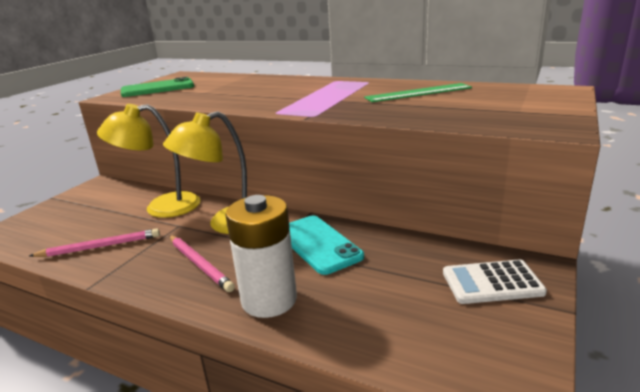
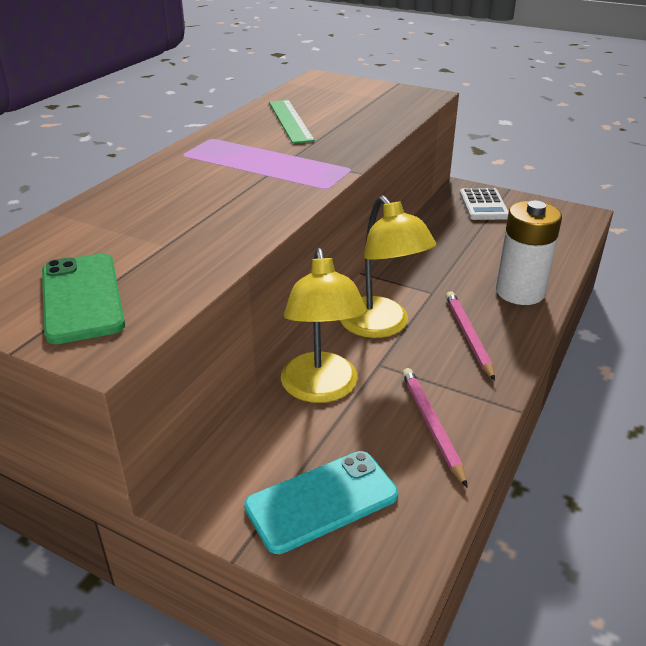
camera: 90 degrees left, 10 degrees up
pink pencil [169,235,235,292] -> pink pencil turned 60 degrees counterclockwise [446,291,495,381]
turquoise phone [289,216,364,275] -> turquoise phone moved to [244,451,398,554]

